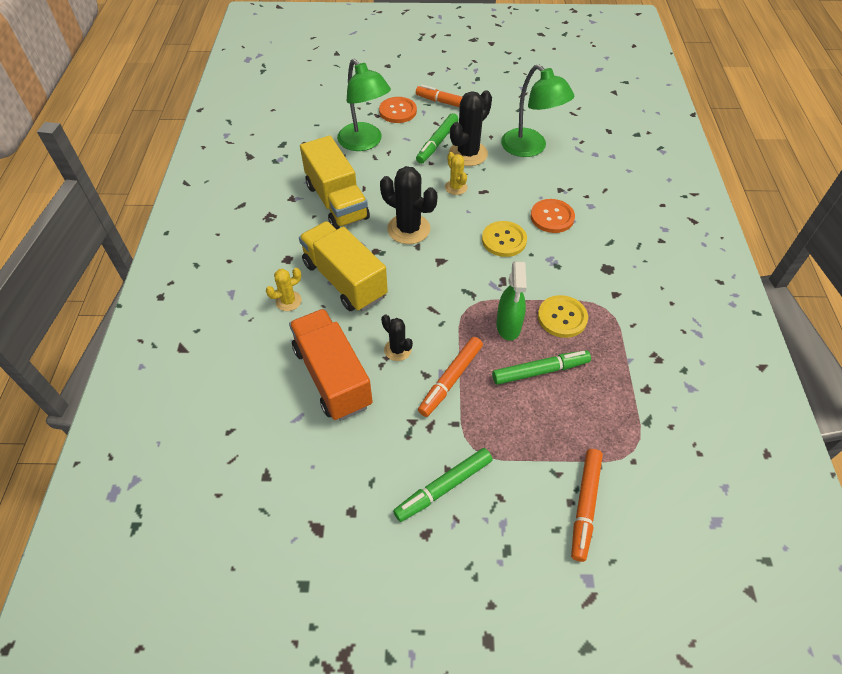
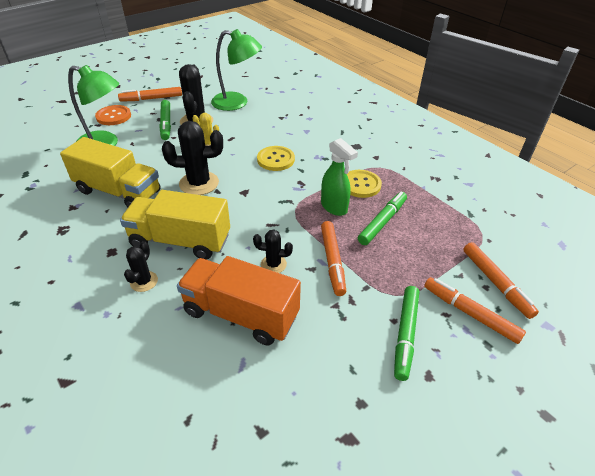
camera: 40 degrees left, 10 degrees down
yellow cactus [266,268,302,311] -> black cactus [124,241,158,292]
orange button [530,199,575,233] -> none
none -> orange marker [424,277,526,344]

